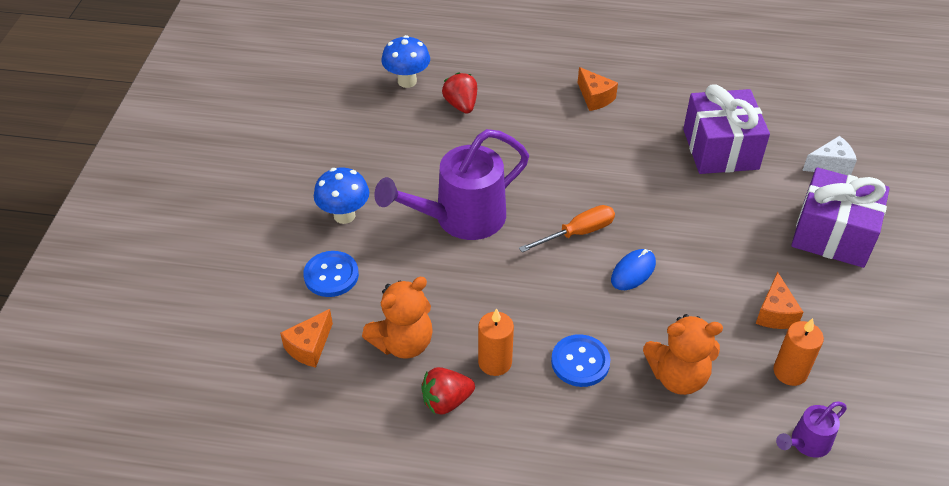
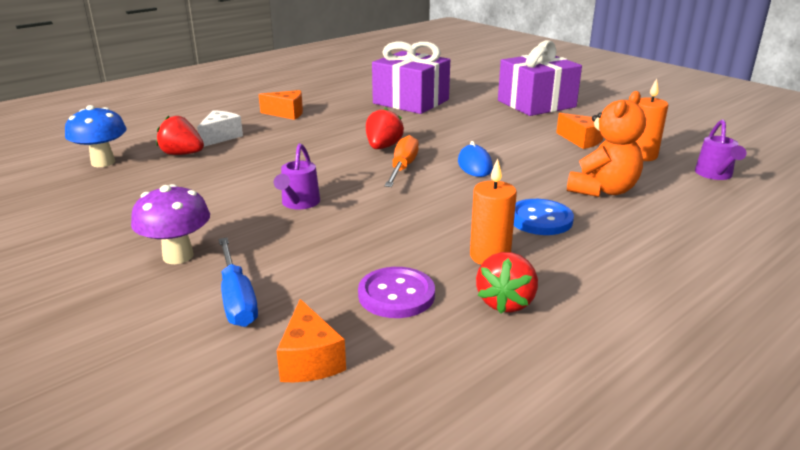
camera: 50 degrees left, 20 degrees down
blue button [303,251,359,297] -> blue screwdriver [218,238,258,327]
blue mushroom [314,168,369,224] -> purple mushroom [131,184,210,264]
orange teddy bear [362,277,433,359] -> purple button [358,267,435,318]
purple watering can [374,129,529,240] -> purple watering can [274,143,320,209], size x0.47
white cheese [802,136,857,175] -> white cheese moved to [197,110,243,147]
none -> red strawberry [366,108,404,149]

